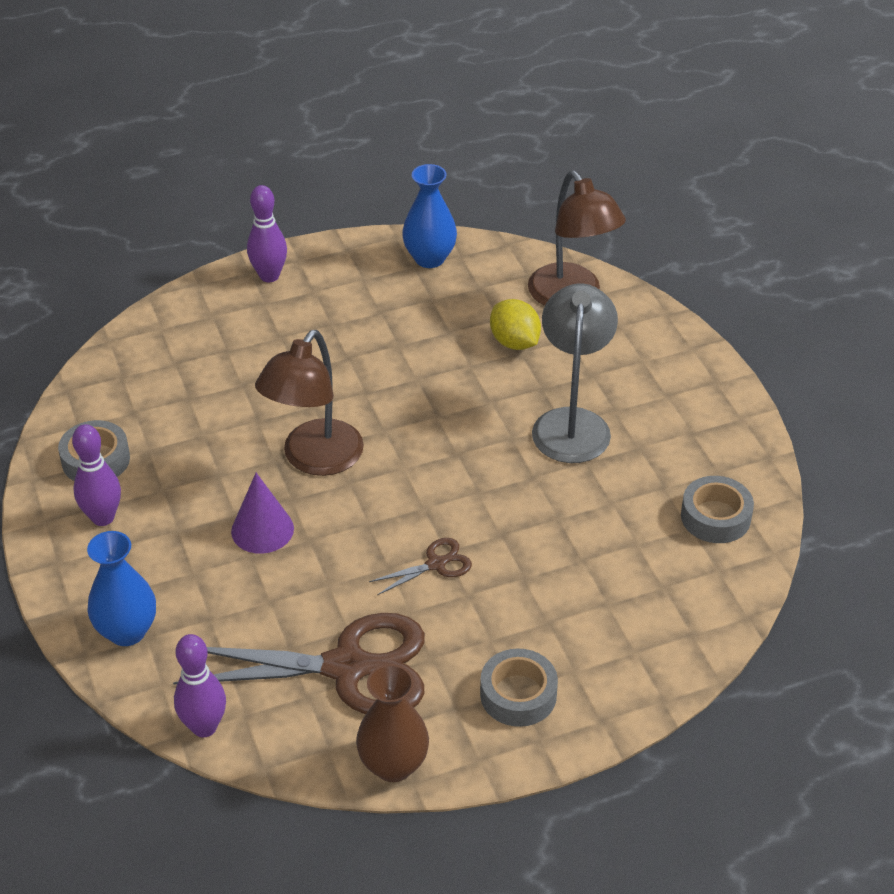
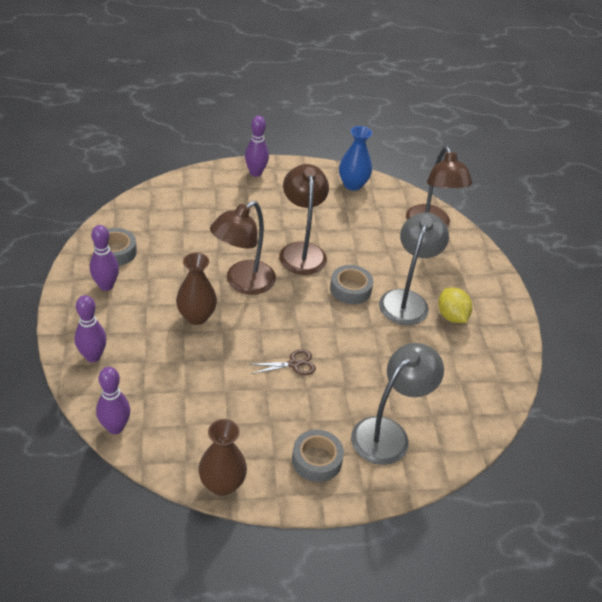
camera: 10 degrees right, 0 degrees up
blue vase [87,531,156,646] -> purple bowling pin [75,295,107,362]
brown scissors [173,613,425,714] -> none
purple cone [231,473,294,554] -> brown vase [176,253,217,325]
yellow lemon [490,299,541,350] -> yellow lemon moved to [438,287,472,323]
grey tape [681,476,754,543] -> grey tape moved to [330,265,373,304]
none -> brown lamp [279,164,329,275]
none -> grey lamp [351,343,444,465]

